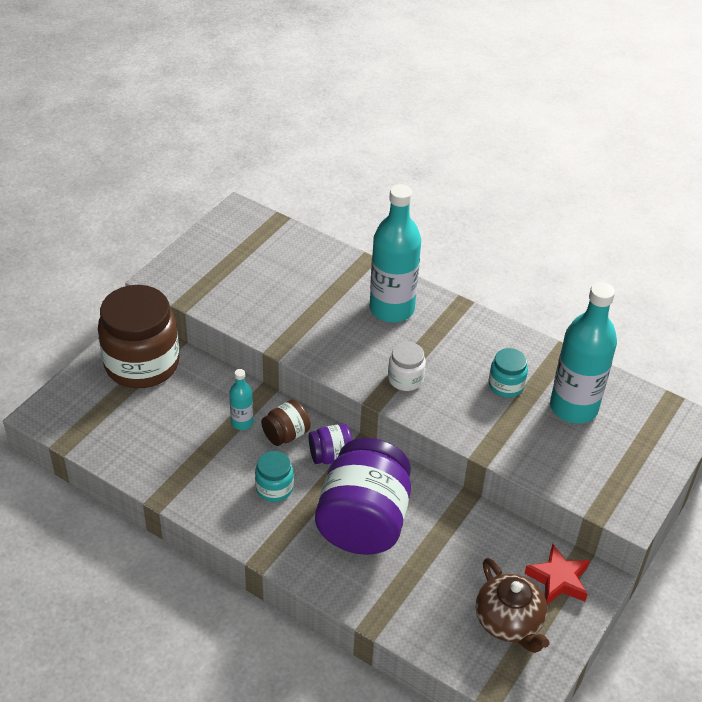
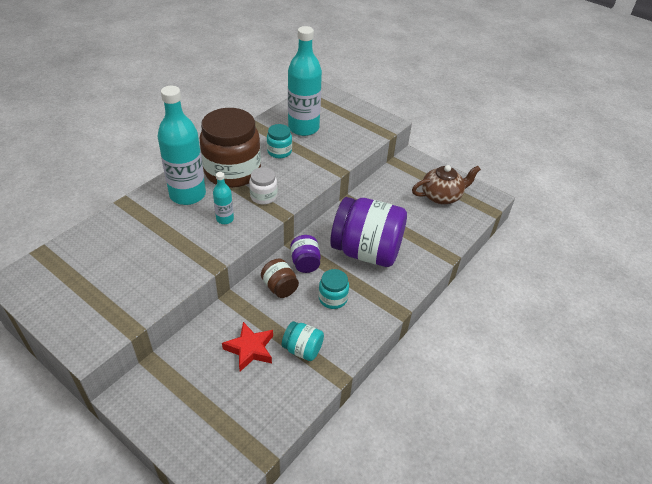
camera: 85 degrees left, 0 degrees up
brown jar [98,285,179,388] -> brown jar moved to [200,108,261,188]
turquoise bottle [229,369,253,430] -> turquoise bottle moved to [213,172,234,224]
red star [524,544,590,604] -> red star moved to [222,322,273,372]
none -> turquoise jar [282,321,324,361]

